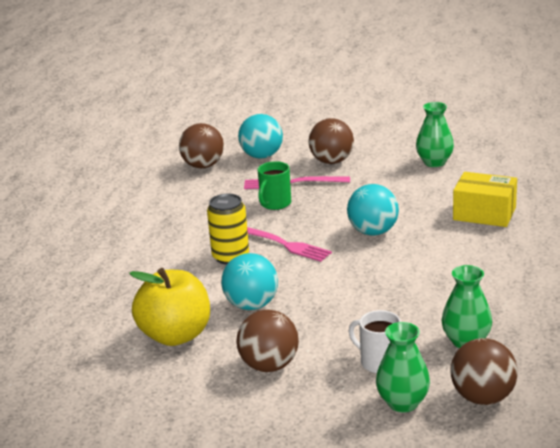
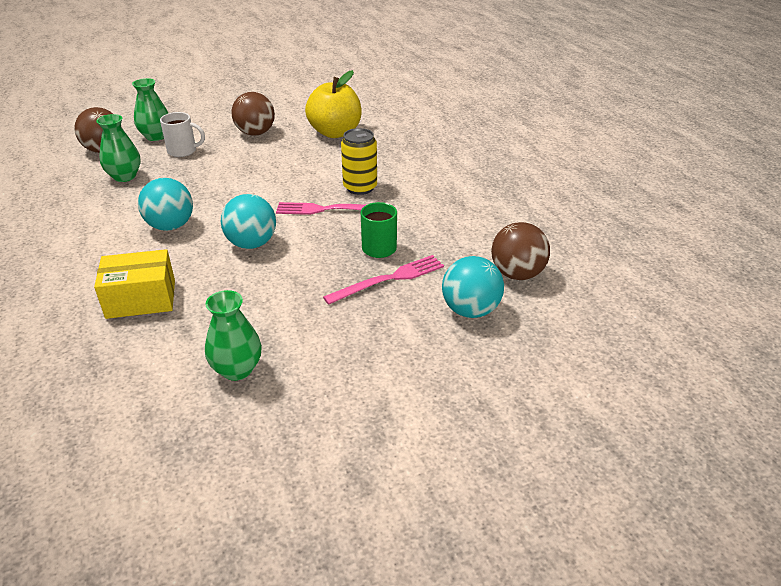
camera: 145 degrees right, 10 degrees up
turquoise ball [221,253,278,310] -> turquoise ball moved to [138,178,193,231]
brown ball [308,118,354,164] -> none

